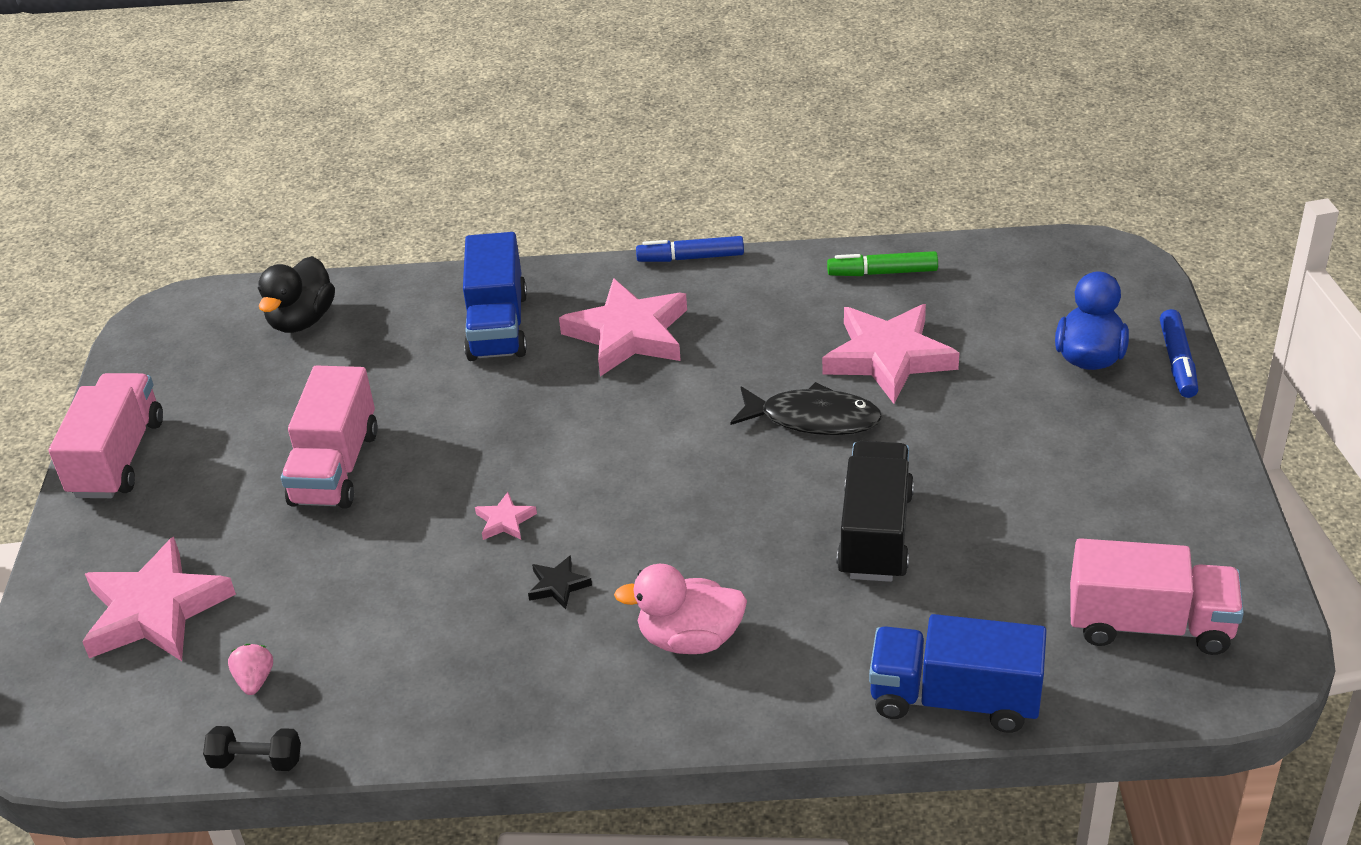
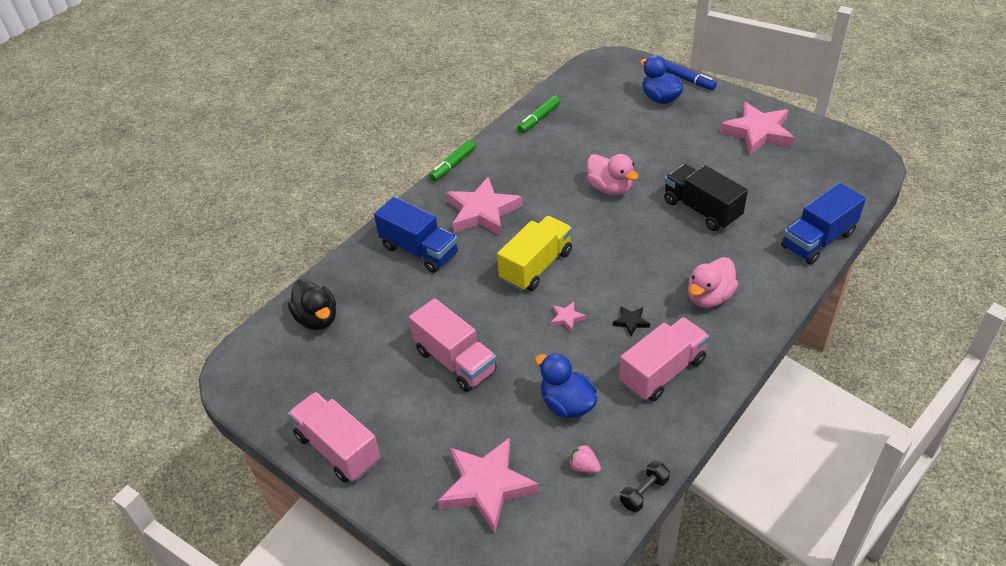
camera: 50 degrees left, 5 degrees up
blue marker [636,236,744,262] -> green marker [429,140,476,181]
black fish [730,382,883,435] -> pink duck [587,154,639,195]
pink star [822,304,959,404] -> pink star moved to [720,102,794,155]
pink truck [1070,538,1244,655] -> pink truck moved to [619,317,709,402]
none -> yellow truck [497,216,572,291]
none -> blue duck [535,353,597,418]

